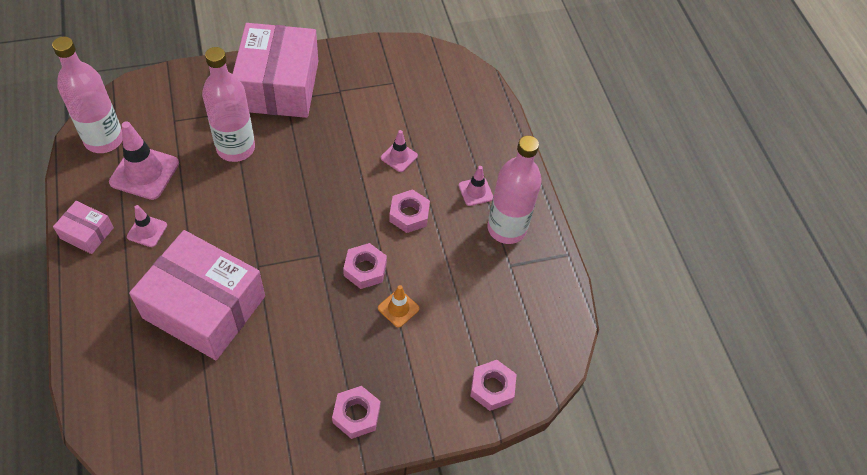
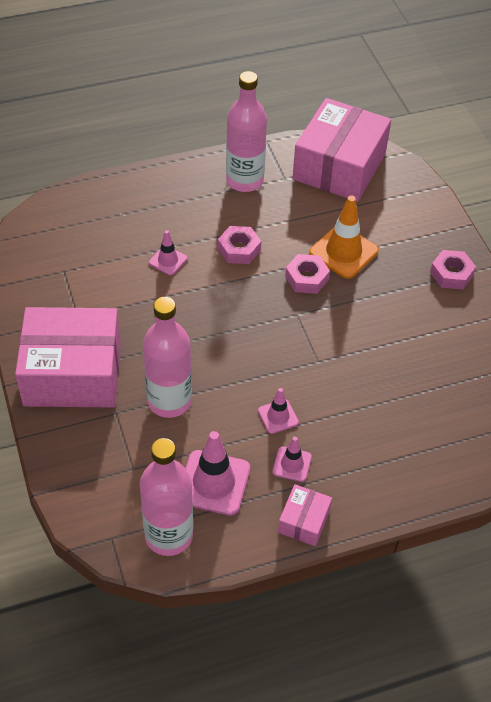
camera: 90 degrees left, 5 degrees down
pink box [129,230,265,360] -> pink box moved to [292,98,391,202]
orange traffic cone [378,285,420,328] -> orange traffic cone [309,196,379,279], size x1.81
pink traffic cone [459,166,493,206] -> pink traffic cone moved to [258,388,299,434]
pink nut [470,360,517,411] -> none

